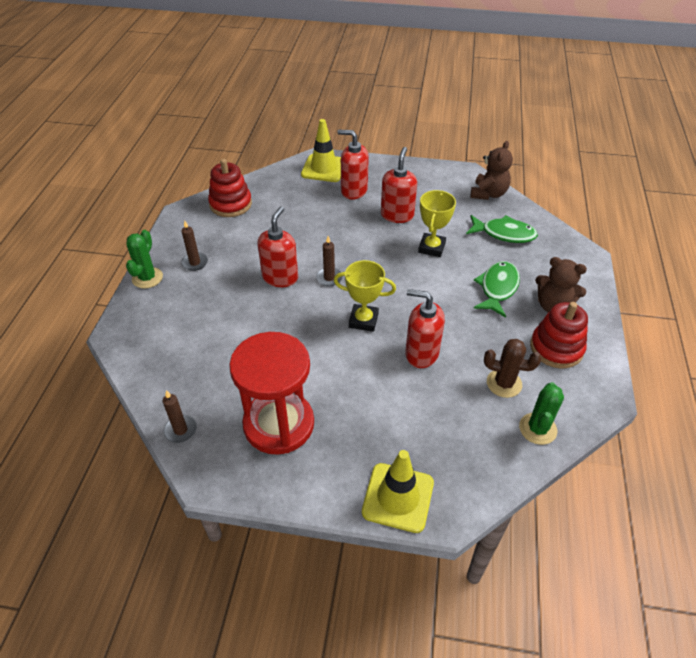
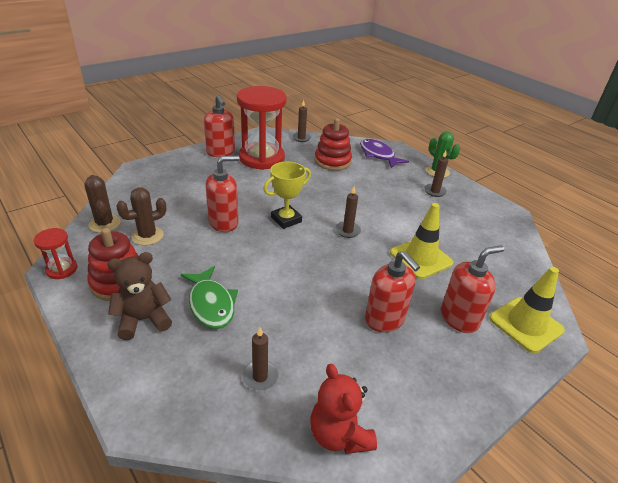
camera: 130 degrees right, 10 degrees down
red stacking toy [208,159,252,217] -> red stacking toy moved to [314,118,352,171]
red soap dispenser [258,207,298,287] -> red soap dispenser moved to [204,95,235,157]
yellow traffic cone [362,450,434,533] -> yellow traffic cone moved to [390,203,453,279]
yellow trophy [418,190,456,257] -> none
green fish [466,215,538,243] -> brown candle [242,327,279,391]
brown teddy bear [470,141,513,200] -> red teddy bear [310,364,377,454]
green cactus [519,382,564,445] -> brown cactus [84,175,121,233]
none -> red hourglass [34,228,77,279]
none -> purple fish [360,139,409,168]

